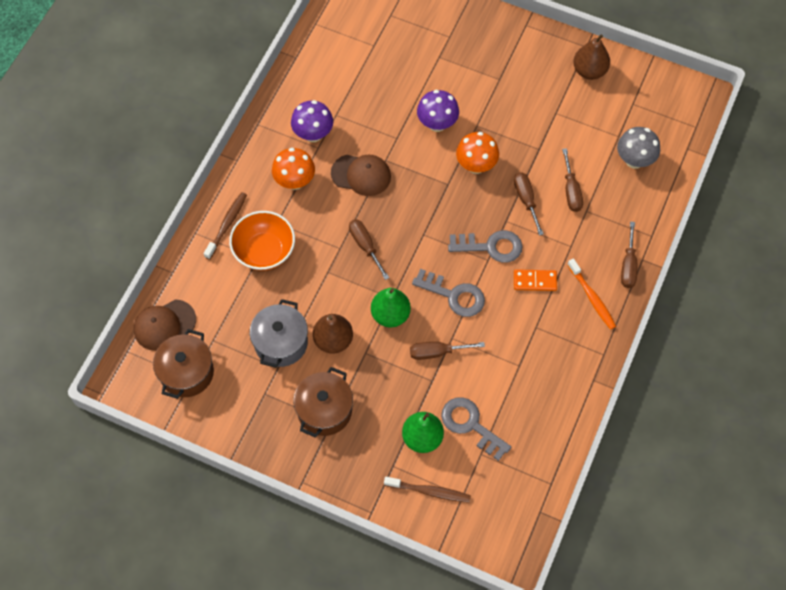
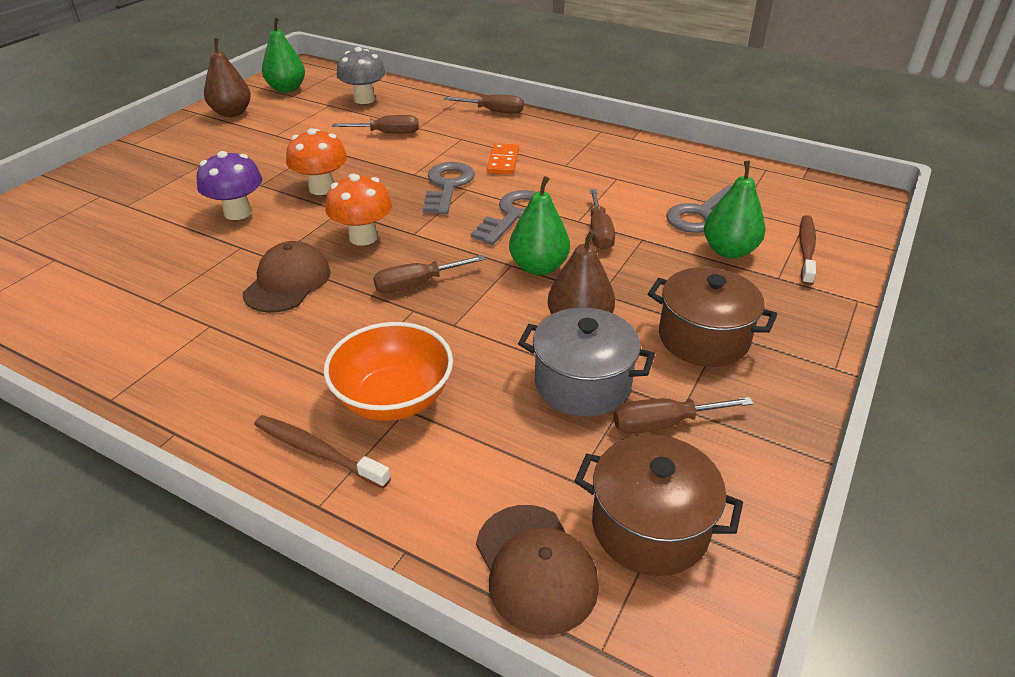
camera: 85 degrees left, 25 degrees down
orange mushroom [272,148,315,190] -> orange mushroom moved to [326,173,392,246]
purple mushroom [291,100,333,142] -> none
brown screwdriver [514,172,544,236] -> brown screwdriver moved to [614,397,754,434]
orange toothbrush [567,258,616,330] -> none
none -> green pear [262,17,305,93]

